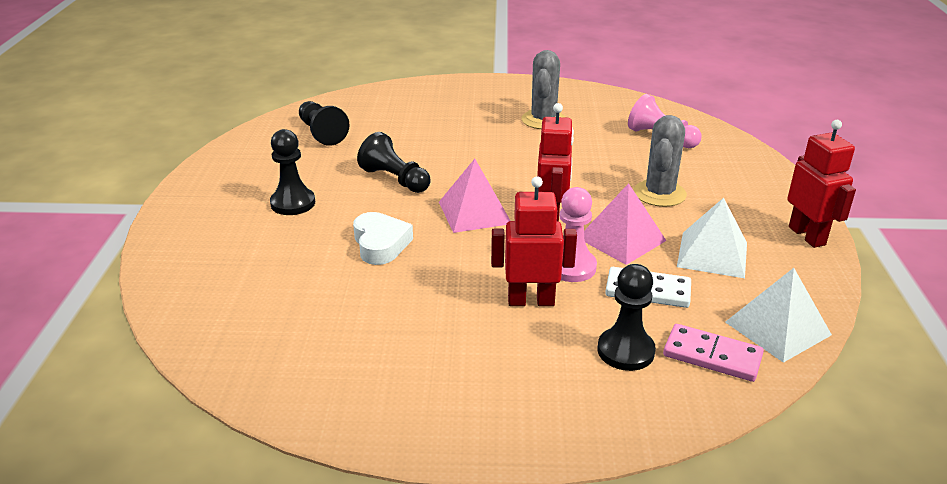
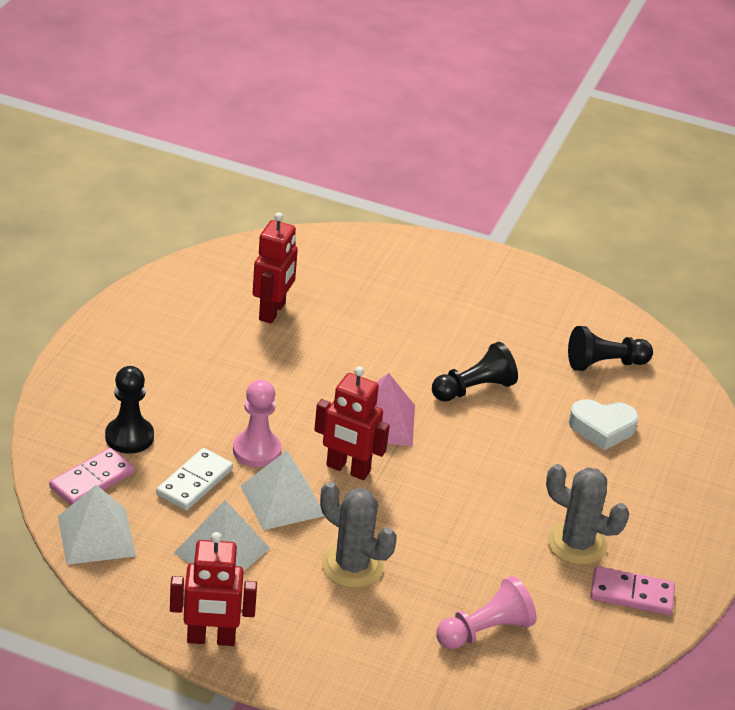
camera: 105 degrees right, 5 degrees up
black pawn [270,129,315,215] -> none
white heart [353,212,413,265] -> white heart moved to [569,399,639,450]
red robot [491,176,577,306] -> red robot moved to [253,212,298,324]
pink pyramid [584,183,667,265] -> white pyramid [241,450,324,530]
none -> pink domino [590,566,675,615]

